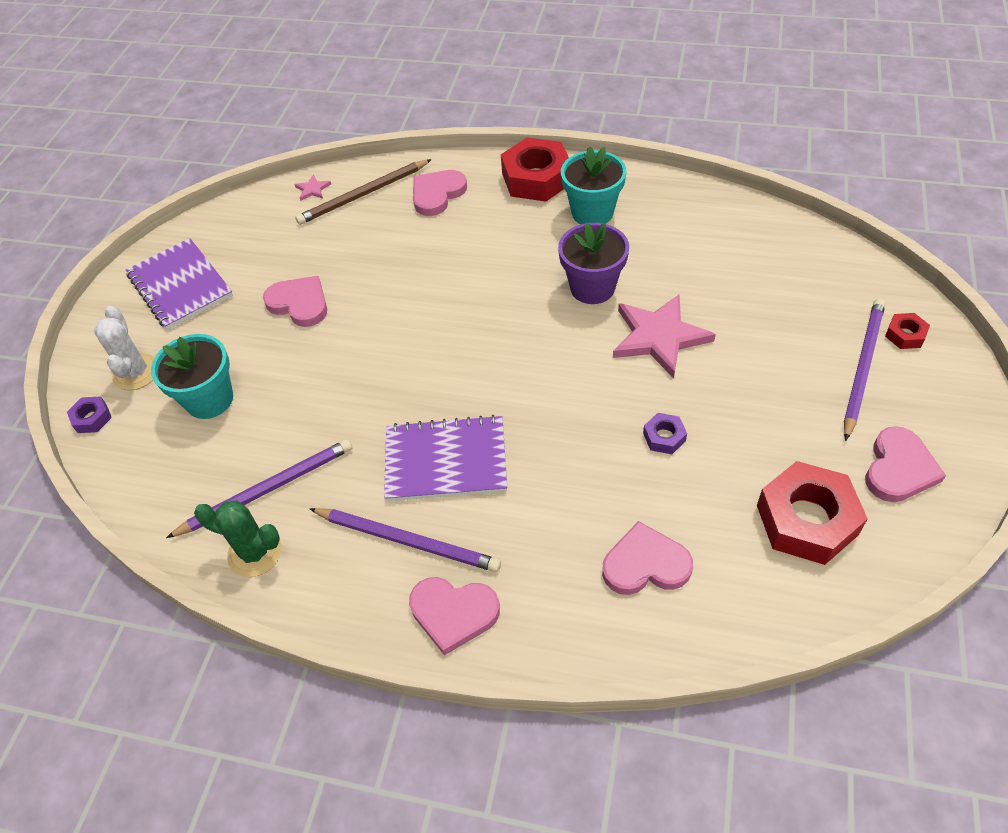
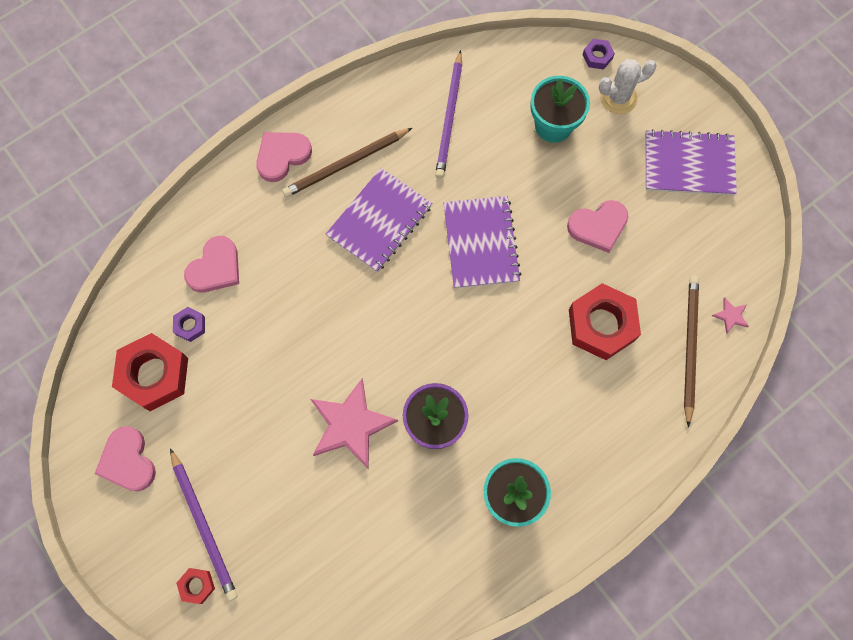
camera: 125 degrees right, 20 degrees up
white cactus [94,306,155,390] -> white cactus turned 45 degrees counterclockwise [599,59,657,114]
green cactus [194,500,282,577] -> none
purple pencil [309,508,501,572] -> brown pencil [282,128,412,197]
pink heart [413,170,467,216] -> none
red nut [501,138,569,201] -> red nut moved to [569,283,641,360]
purple nut [643,413,687,454] -> purple nut moved to [173,307,205,342]
none -> purple notebook [443,196,521,289]

